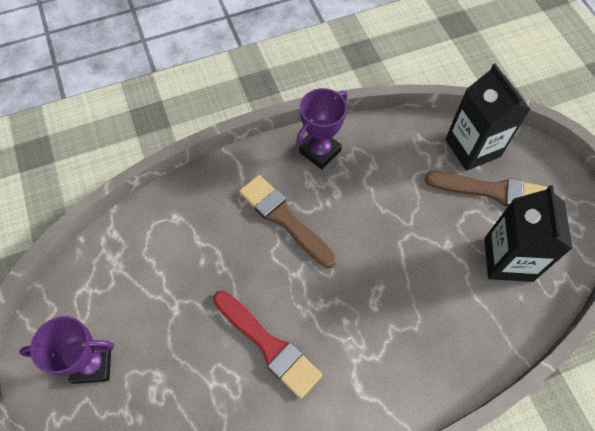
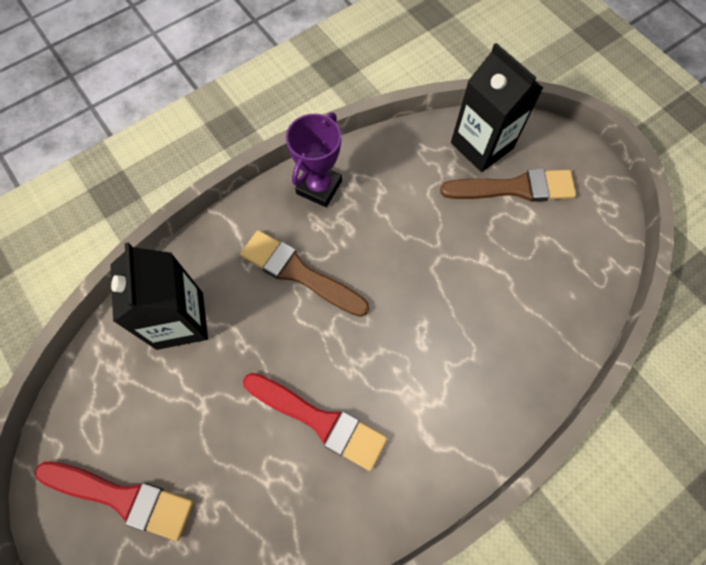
camera: 15 degrees left, 5 degrees up
purple trophy [19,316,114,384] -> red brush [35,462,193,541]
black carton [484,185,573,282] -> black carton moved to [110,243,208,350]

